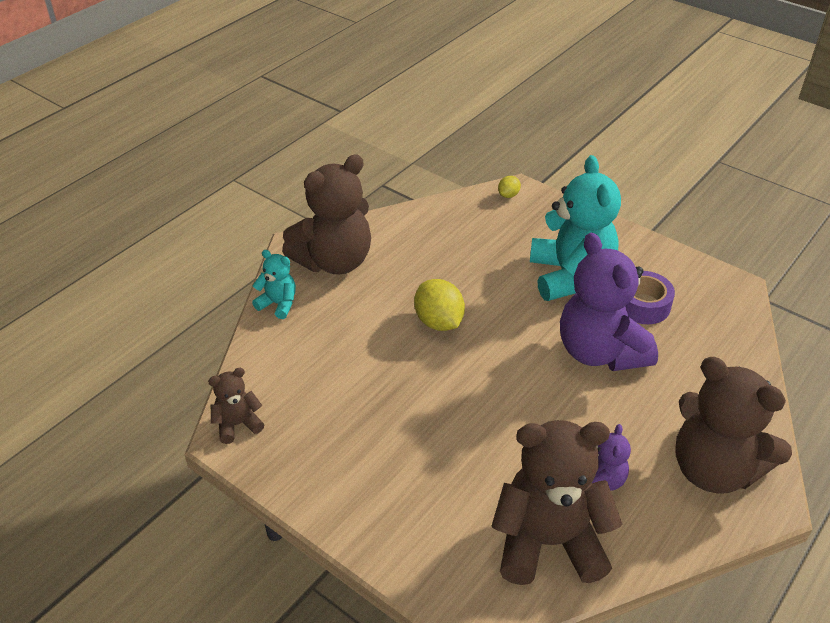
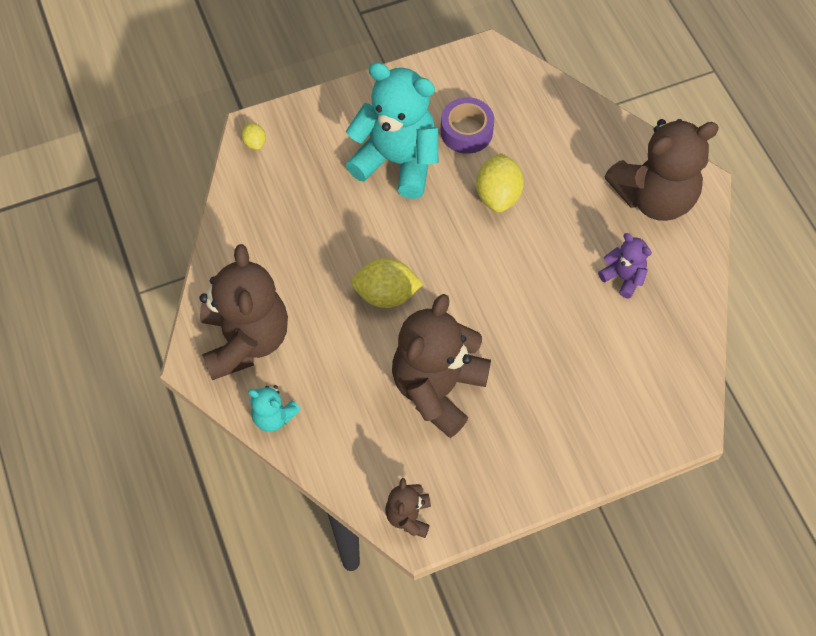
camera: 60 degrees left, 20 degrees up
turquoise teddy bear [252,250,296,319] -> turquoise teddy bear turned 120 degrees counterclockwise [248,385,301,432]
brown teddy bear [492,420,622,585] -> brown teddy bear moved to [392,294,491,438]
purple teddy bear [560,232,658,371] -> yellow lemon [476,153,524,213]

